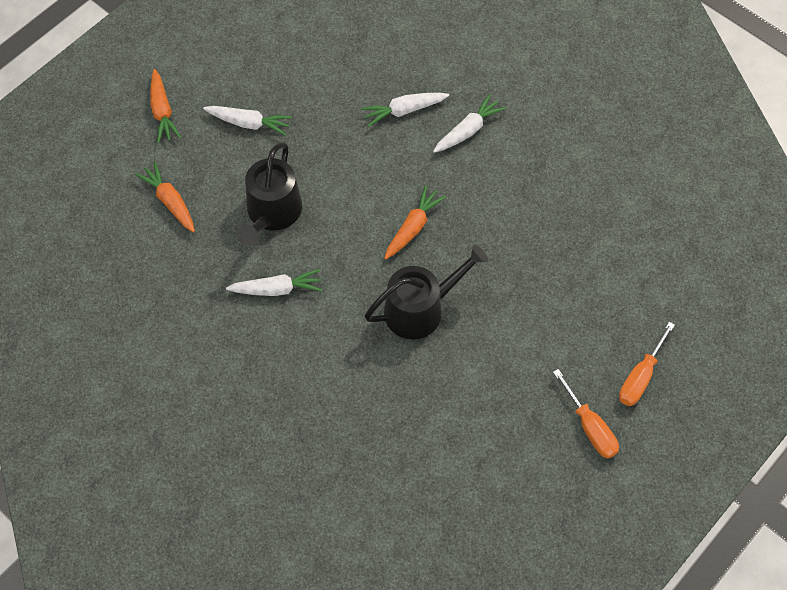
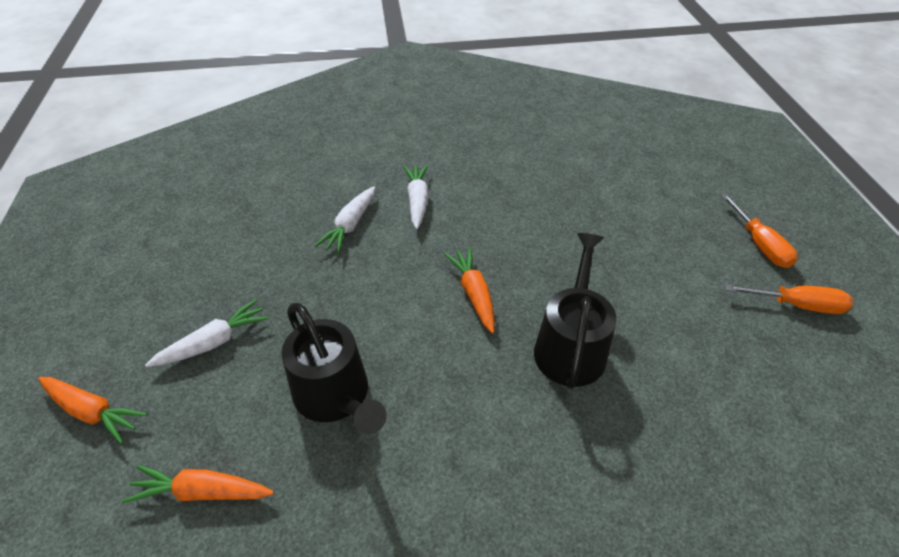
camera: 50 degrees left, 15 degrees down
white carrot [226,269,323,296] -> none

